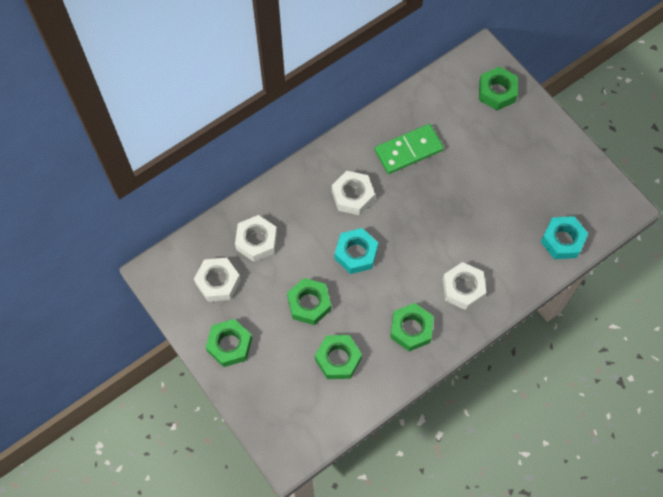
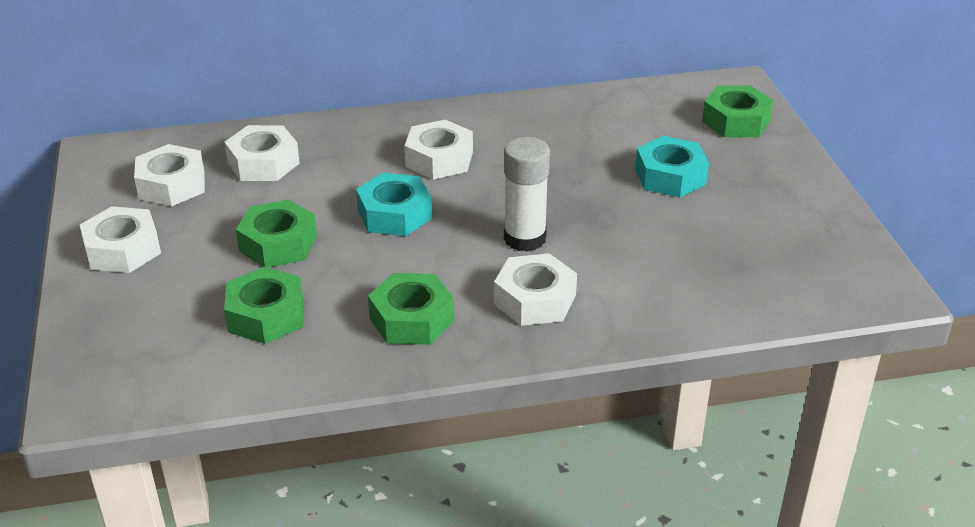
camera: 25 degrees right, 30 degrees down
green nut [206,319,252,367] -> white nut [80,206,161,273]
green domino [375,124,444,174] -> none
turquoise nut [541,216,588,259] -> turquoise nut moved to [635,136,709,197]
none -> white glue stick [504,137,550,252]

